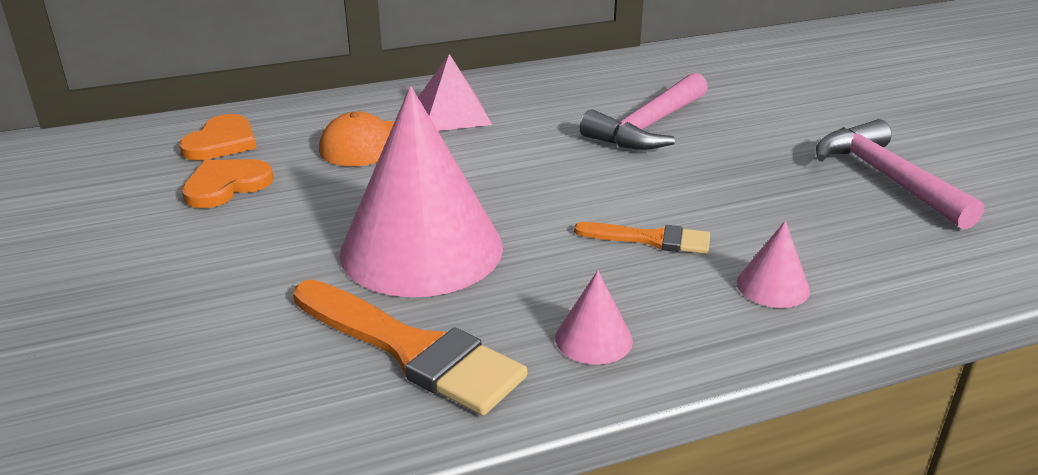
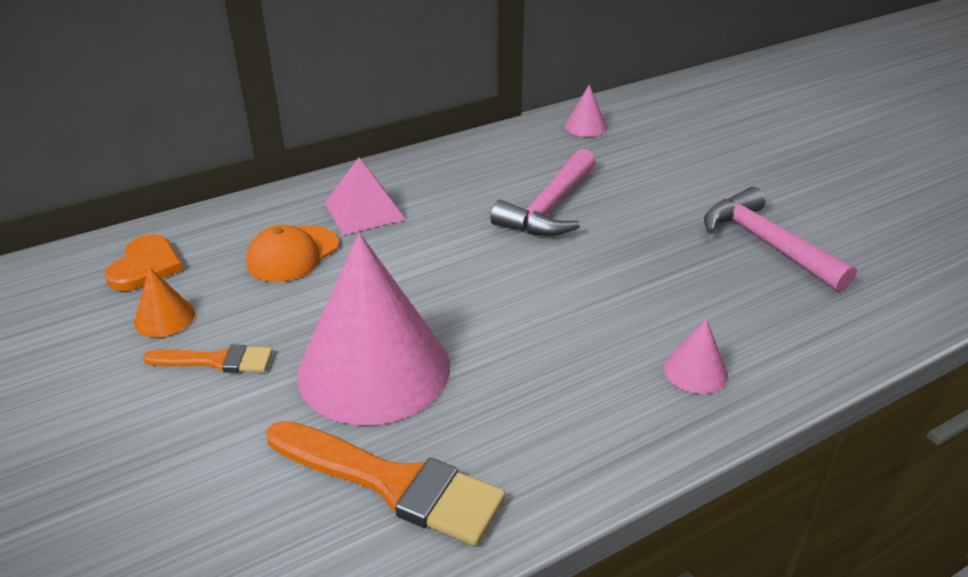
camera: 10 degrees left, 5 degrees up
orange heart [182,159,273,208] -> orange cone [134,267,195,337]
pink cone [555,270,633,365] -> pink cone moved to [565,85,607,137]
orange brush [574,222,710,254] -> orange brush moved to [143,344,273,373]

